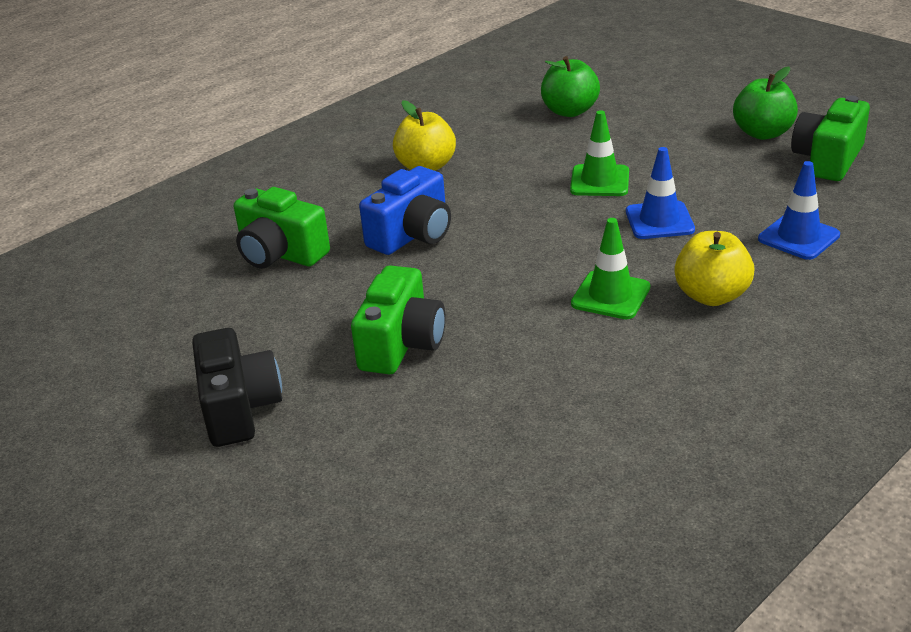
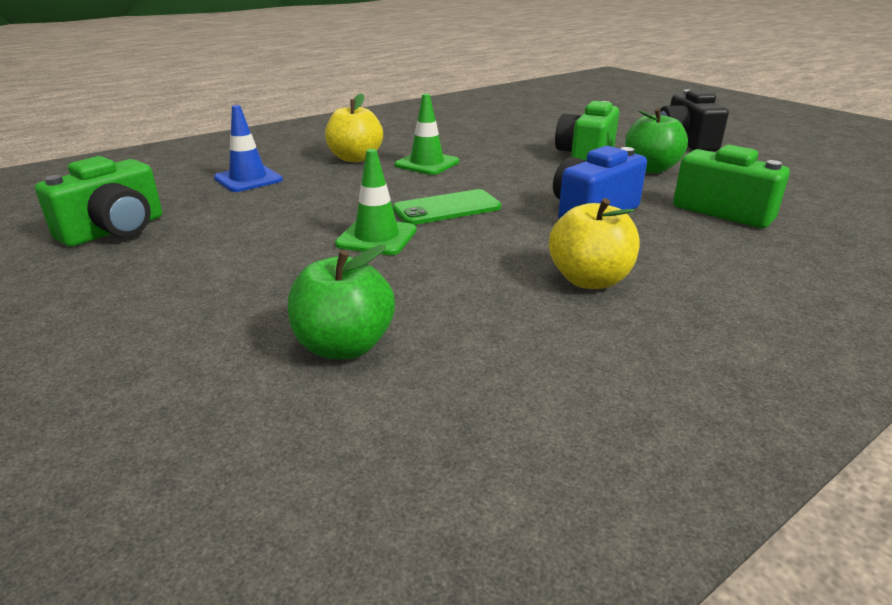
camera: 175 degrees left, 5 degrees down
blue traffic cone [626,147,695,239] -> none
green apple [733,67,798,140] -> green apple moved to [625,108,688,173]
none -> green phone [393,189,501,225]

